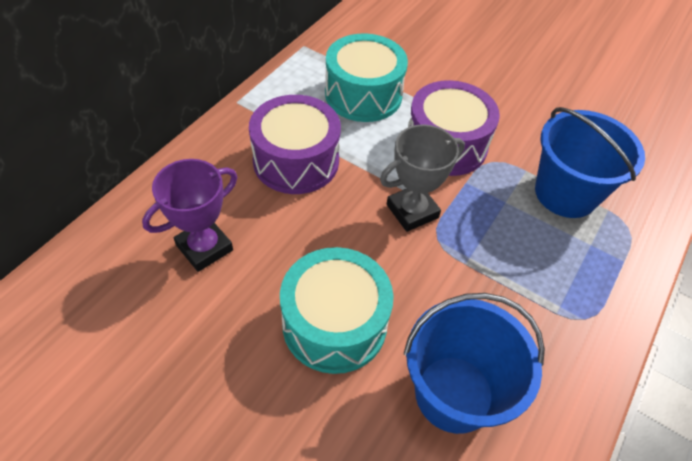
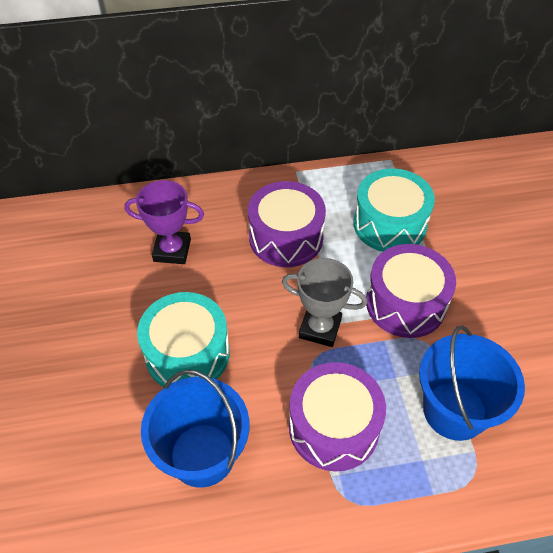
camera: 50 degrees right, 0 degrees up
none -> purple drum [289,362,386,472]

